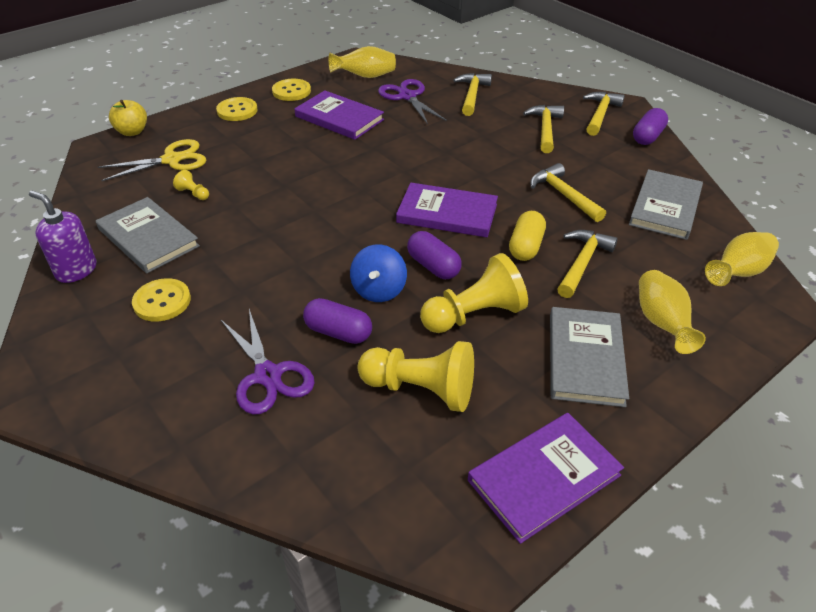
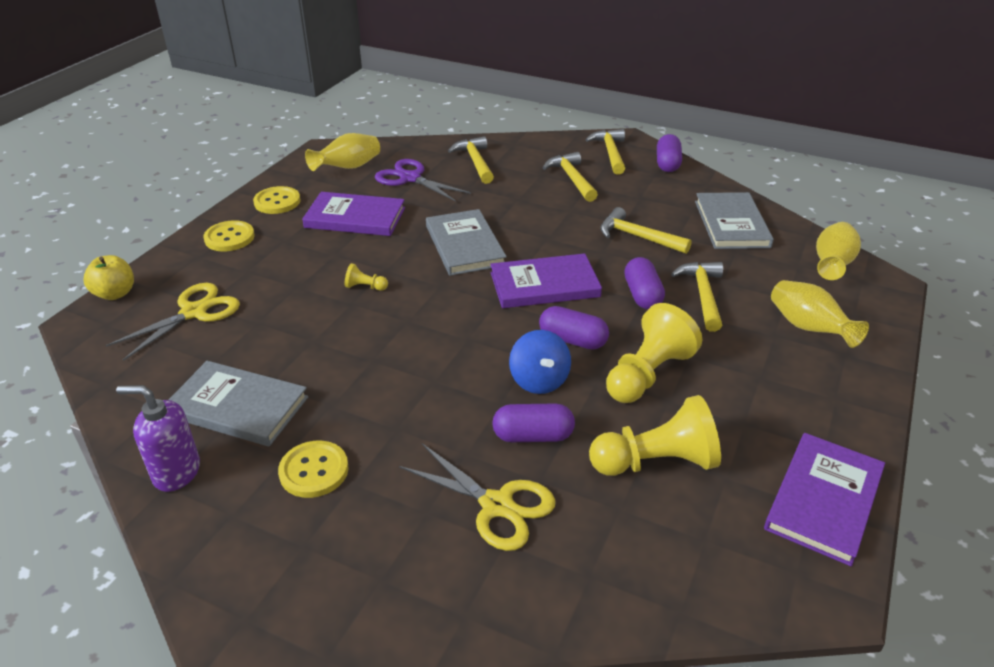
camera: 25 degrees left, 5 degrees down
yellow pawn [173,170,209,200] -> yellow pawn moved to [345,263,388,291]
purple scissors [221,309,315,414] -> yellow scissors [399,443,556,551]
yellow capsule [509,211,546,261] -> purple capsule [624,257,665,309]
grey book [550,307,629,407] -> grey book moved to [426,209,507,276]

